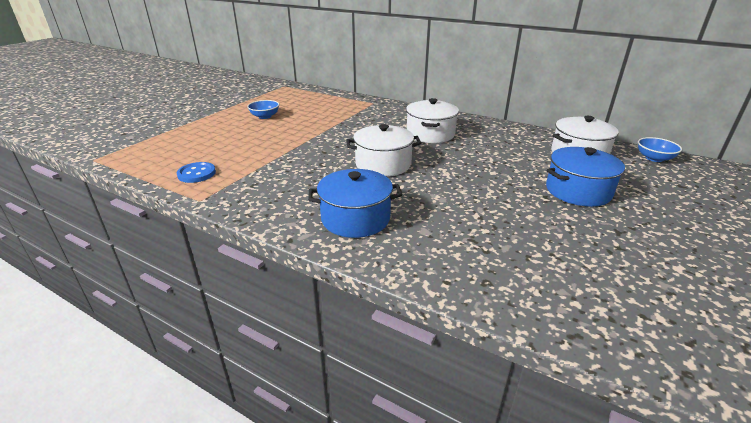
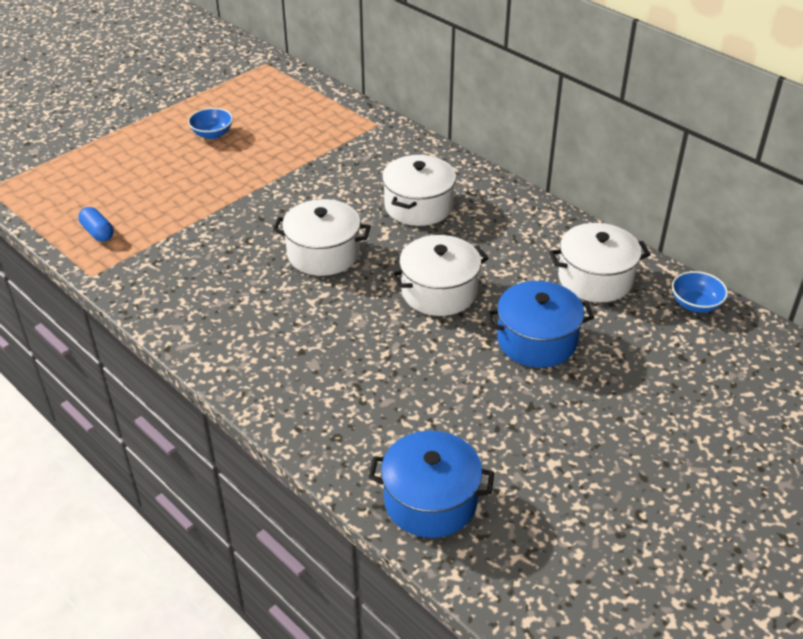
camera: 15 degrees right, 10 degrees up
blue button [177,162,216,183] -> blue capsule [78,207,114,242]
blue pot [308,169,402,238] -> blue pot moved to [369,431,494,538]
none -> white pot [391,235,489,316]

